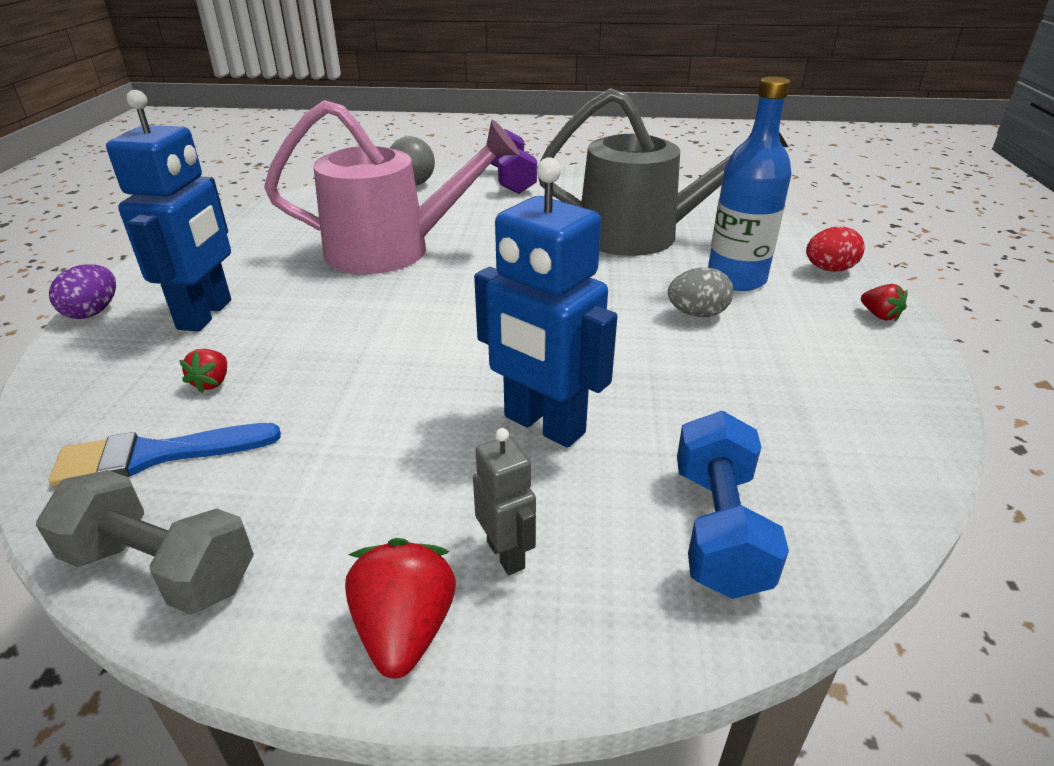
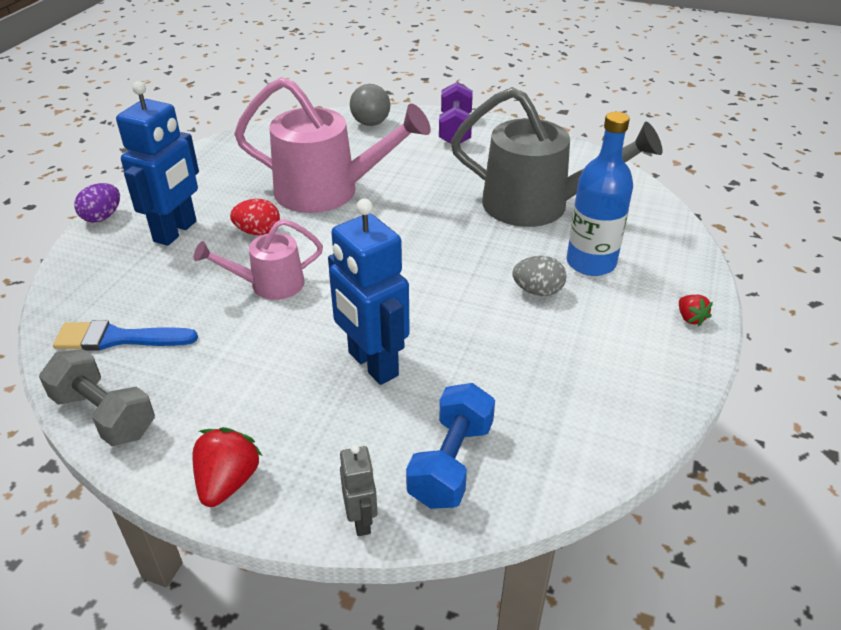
camera: 15 degrees right, 5 degrees up
red strawberry [179,349,227,393] -> none
grey robot [473,428,536,575] -> grey robot moved to [340,444,378,536]
red egg [806,227,865,271] -> red egg moved to [230,199,280,236]
none -> pink watering can [194,219,323,300]

